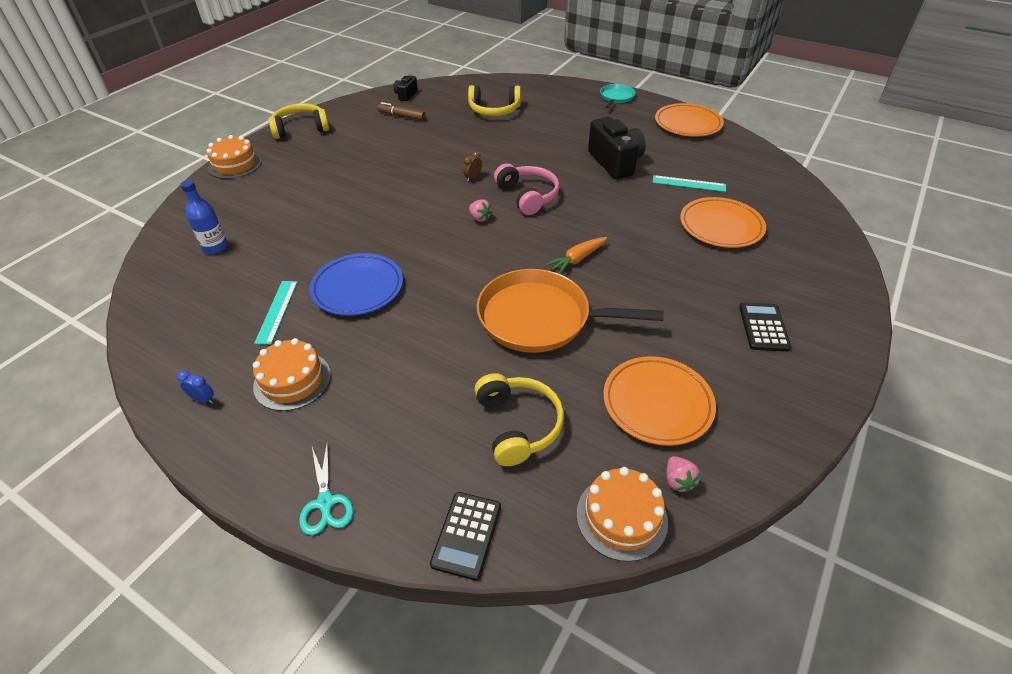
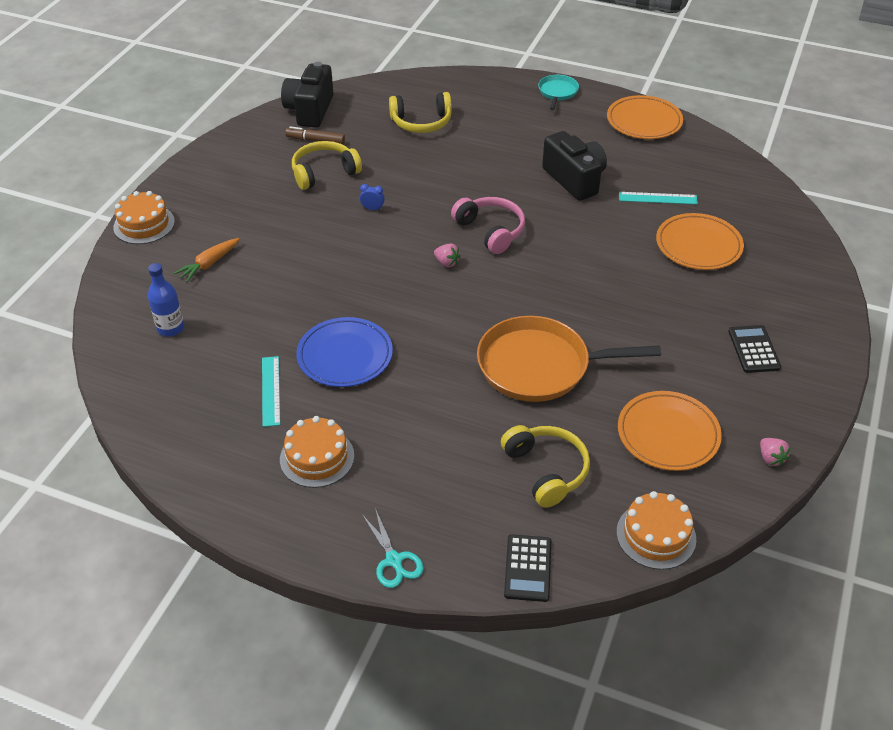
camera: 10 degrees left, 0 degrees up
blue clock [177,370,214,404] -> blue clock moved to [360,184,385,211]
yellow headphones [268,103,329,139] -> yellow headphones moved to [292,141,362,190]
black camera [393,74,418,101] -> black camera [281,62,334,128], size x1.97
brown clock [463,151,482,181] -> none
orange carrot [545,237,607,274] -> orange carrot moved to [174,238,240,282]
pink strawberry [667,456,701,493] -> pink strawberry moved to [760,438,791,466]

